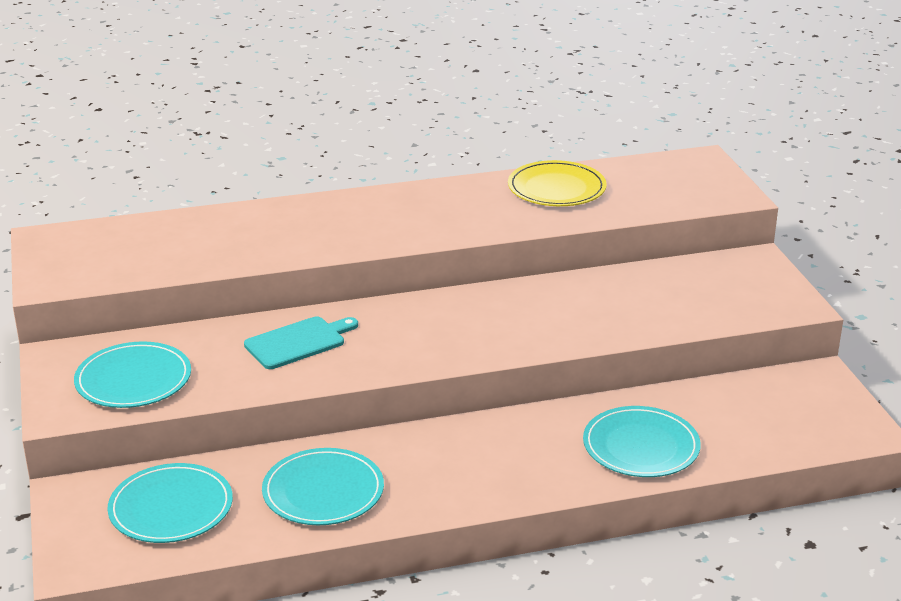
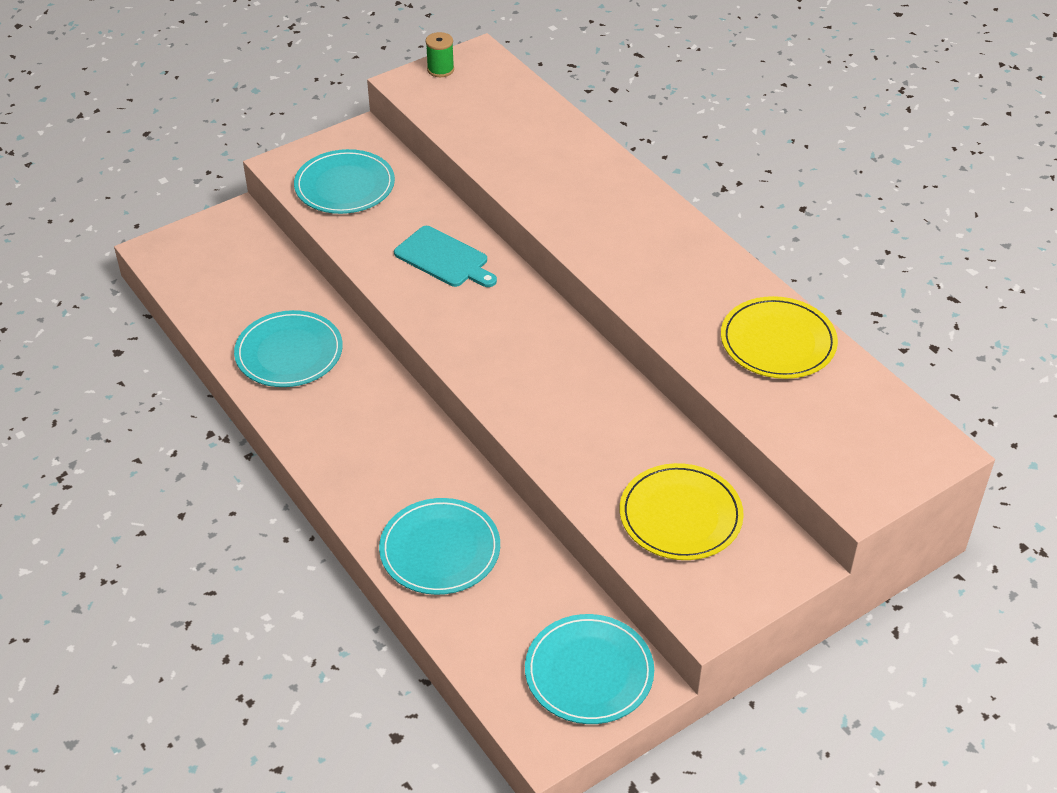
camera: 70 degrees right, 15 degrees up
turquoise plate [107,463,233,543] -> turquoise plate moved to [525,614,654,724]
none -> green spool [426,32,454,77]
none -> yellow plate [620,463,744,560]

